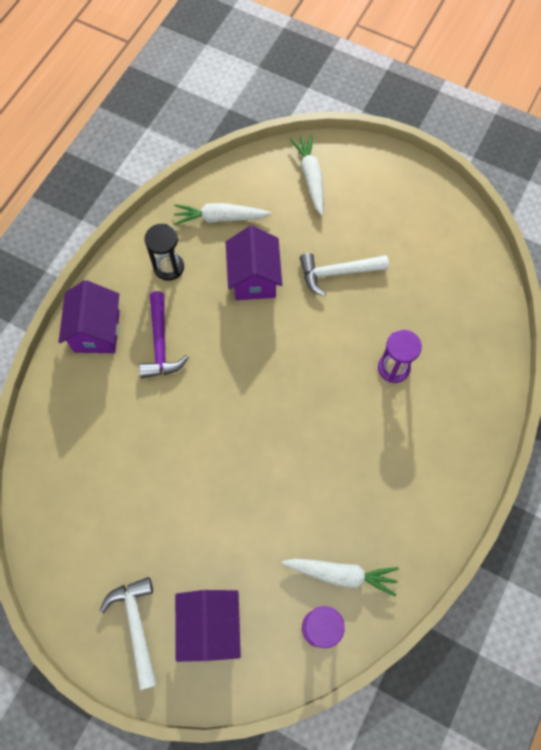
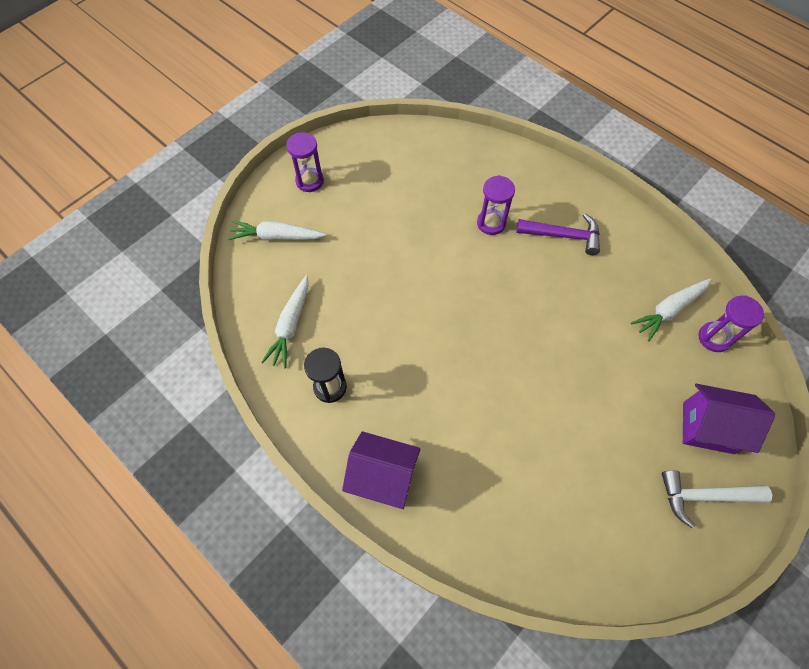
camera: 75 degrees left, 5 degrees down
purple hammer [139,291,189,378] -> purple hammer moved to [516,213,600,255]
purple house [226,225,282,300] -> none
white carrot [281,559,399,596] -> white carrot turned 150 degrees counterclockwise [631,278,712,341]
white hammer [300,253,389,296] -> none
none -> purple hourglass [286,132,324,192]

